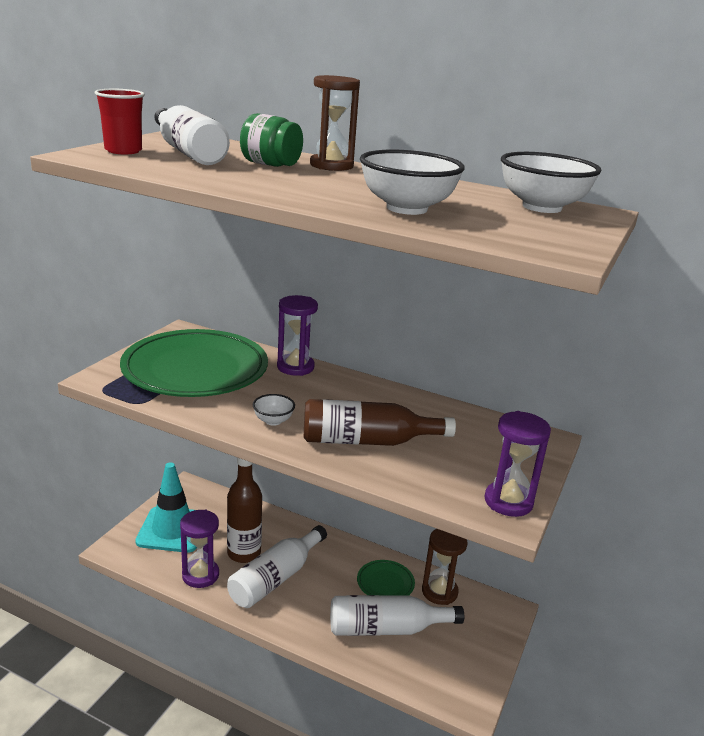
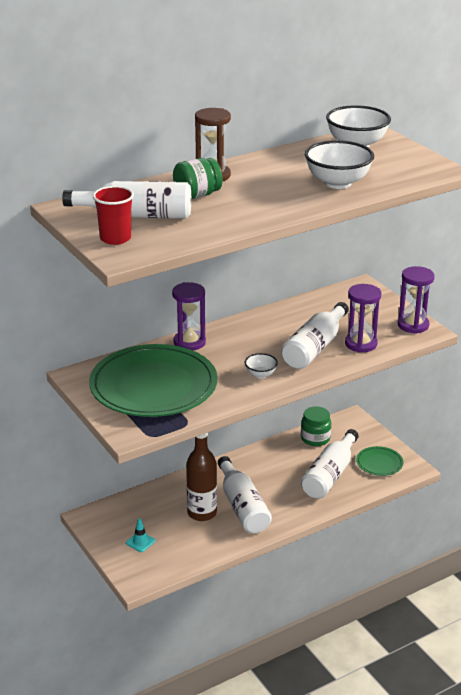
camera: 55 degrees left, 5 degrees up
turquoise traffic cone [135,462,197,553] -> turquoise traffic cone [126,518,155,552], size x0.40
purple hourglass [180,510,219,588] -> purple hourglass moved to [345,284,381,353]
brown bottle [304,399,456,446] -> white bottle [281,302,349,369]
green plate [357,560,415,596] -> green plate moved to [356,446,403,476]
brown hourglass [422,529,468,605] -> green jar [301,406,331,446]

